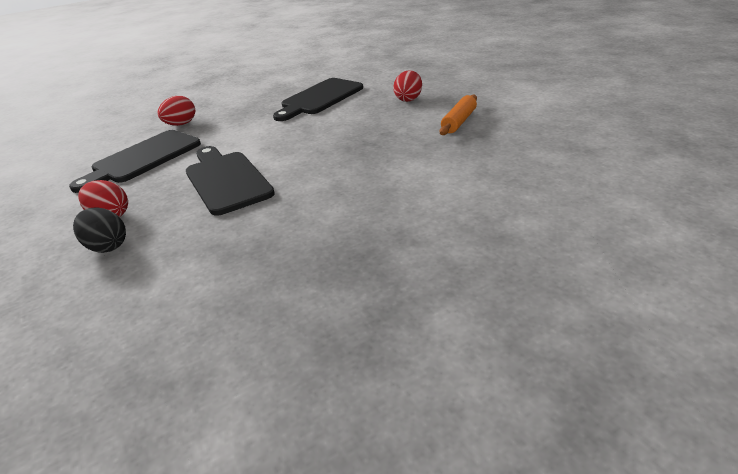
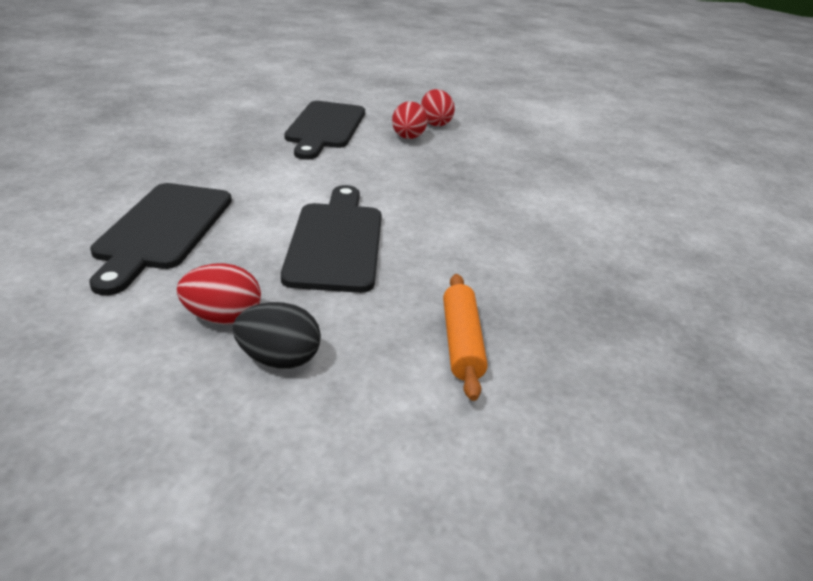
camera: 35 degrees left, 0 degrees up
red egg [158,96,195,126] -> red egg moved to [392,101,428,139]
black cutting board [186,146,275,216] -> black cutting board turned 60 degrees clockwise [281,185,382,293]
orange rolling pin [440,95,477,135] -> orange rolling pin moved to [443,274,488,401]

